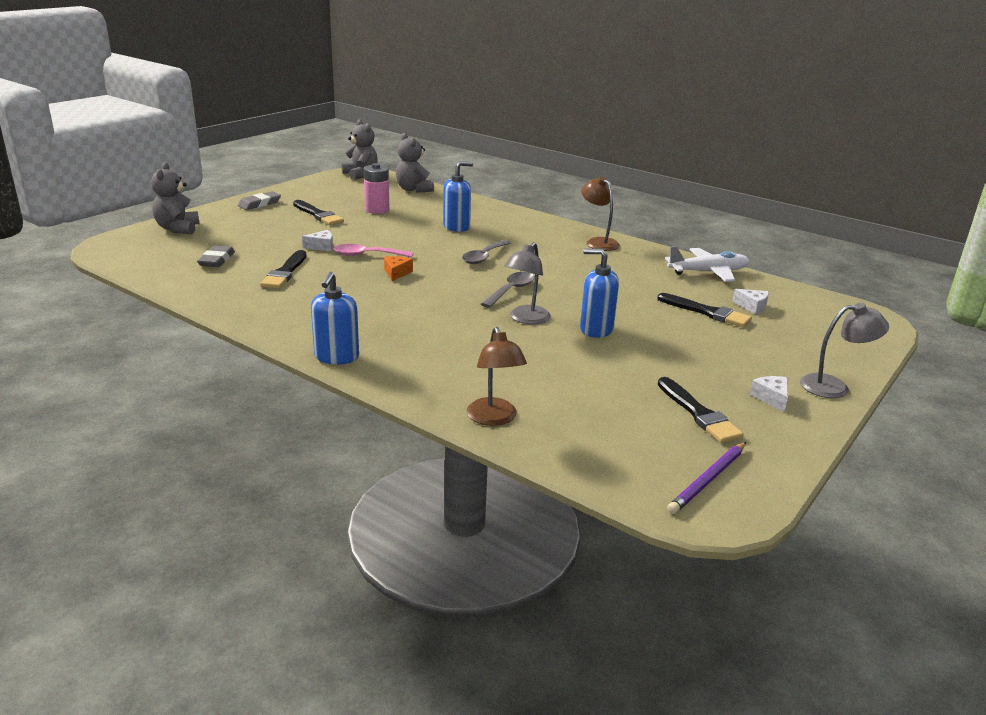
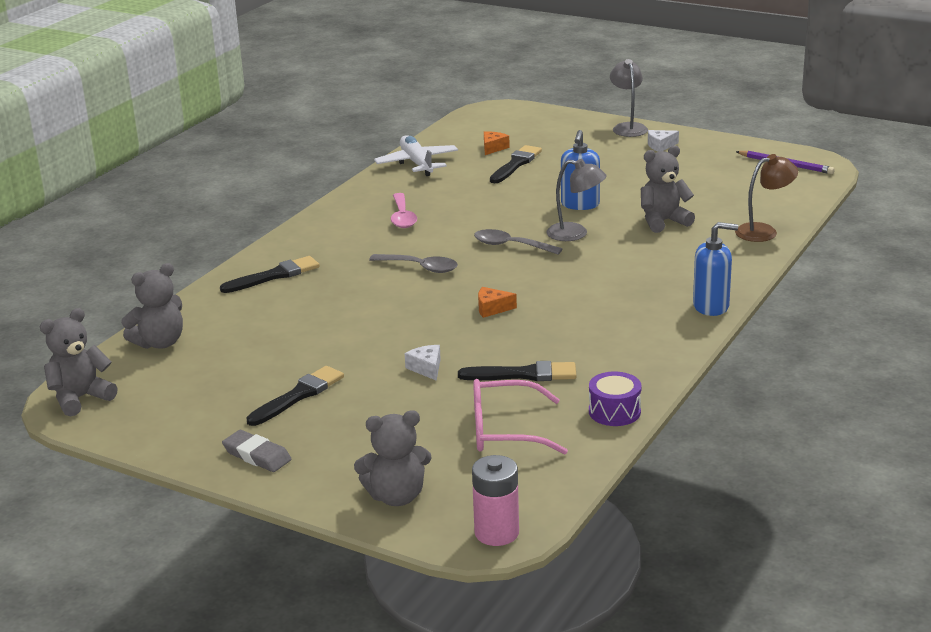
camera: 95 degrees left, 0 degrees up
grey eraser [197,245,235,267] -> pink glasses [473,379,568,455]
pink spoon [334,244,413,257] -> pink spoon moved to [391,193,417,228]
pink battery [364,163,389,214] -> pink battery moved to [472,455,519,546]
blue soap dispenser [443,161,473,232] -> none
brown lamp [581,176,620,251] -> none
black brush [658,377,744,443] -> black brush moved to [220,256,320,293]
white cheese [732,289,769,314] -> orange cheese [484,131,510,155]
none -> purple drum [589,372,642,426]
none -> grey teddy bear [641,146,695,233]

